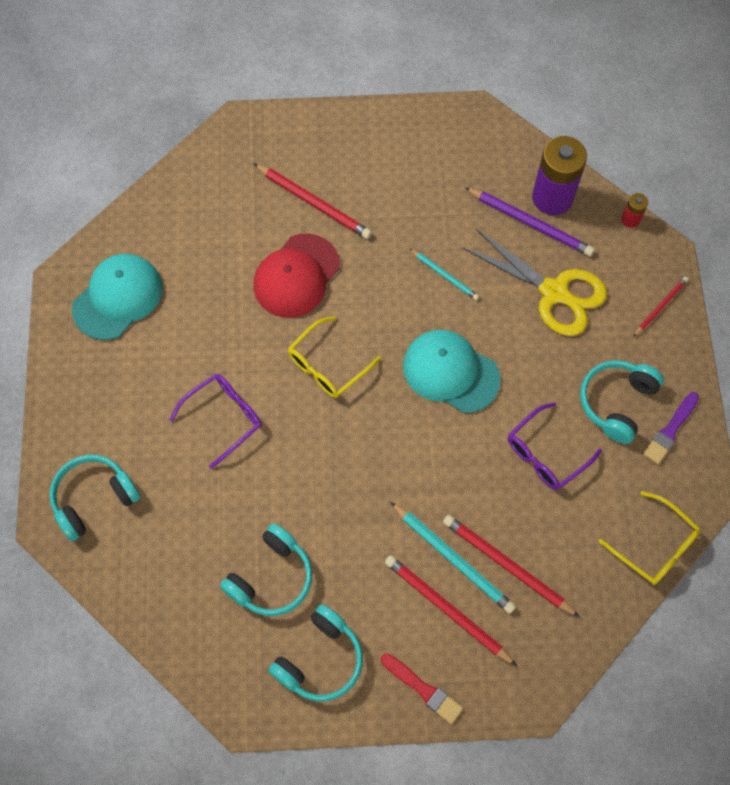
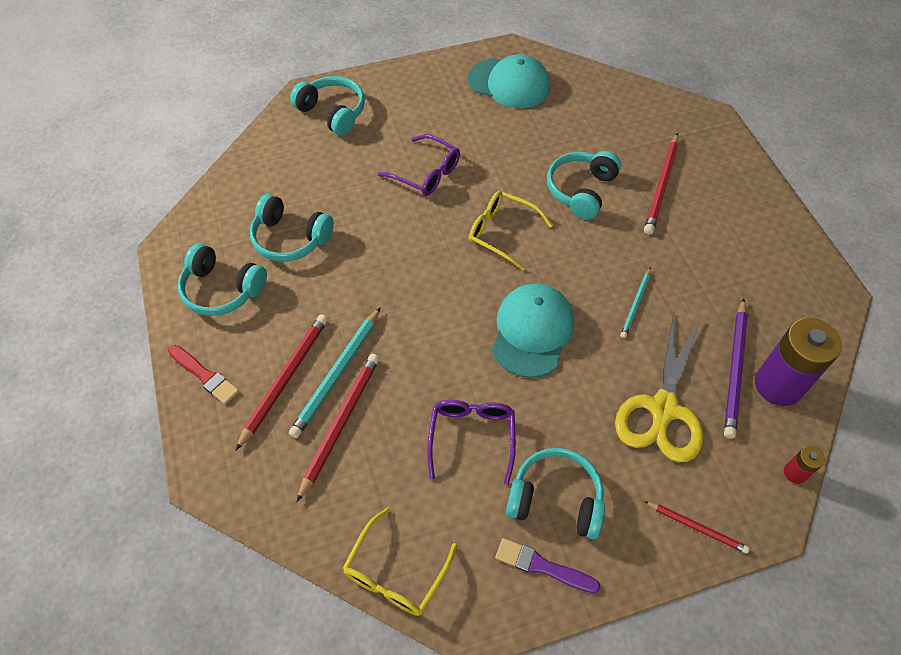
camera: 75 degrees right, 10 degrees down
red cap [254,233,340,318] -> turquoise headphones [547,151,621,220]
red brush [381,654,463,724] -> red brush turned 75 degrees counterclockwise [168,345,239,404]
purple glasses [508,402,602,490] -> purple glasses turned 60 degrees clockwise [427,400,516,485]

